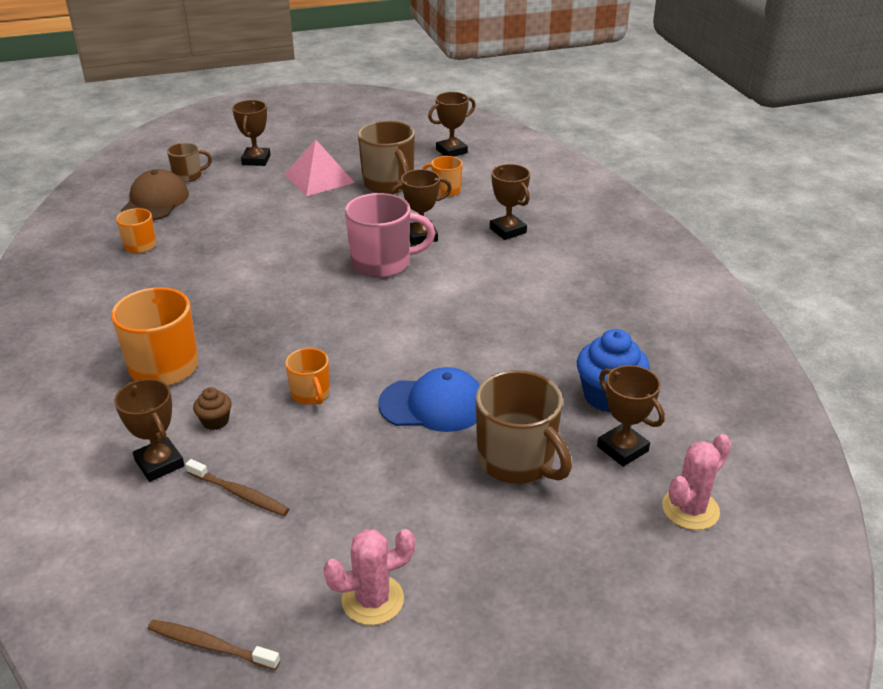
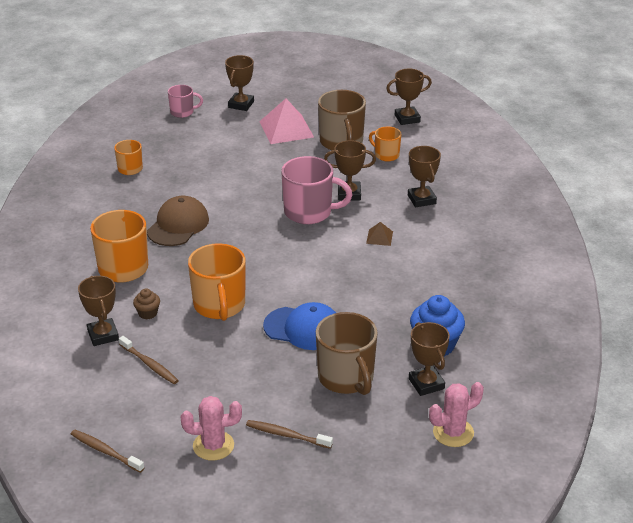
camera: 15 degrees right, 0 degrees up
brown cap [121,169,189,221] -> brown cap moved to [147,196,209,246]
brown mug [167,143,212,182] -> pink mug [168,85,203,118]
orange mug [285,348,330,405] -> orange mug [188,243,246,321], size x1.81
none -> brown toothbrush [246,420,333,449]
none -> brown pyramid [366,222,393,246]

